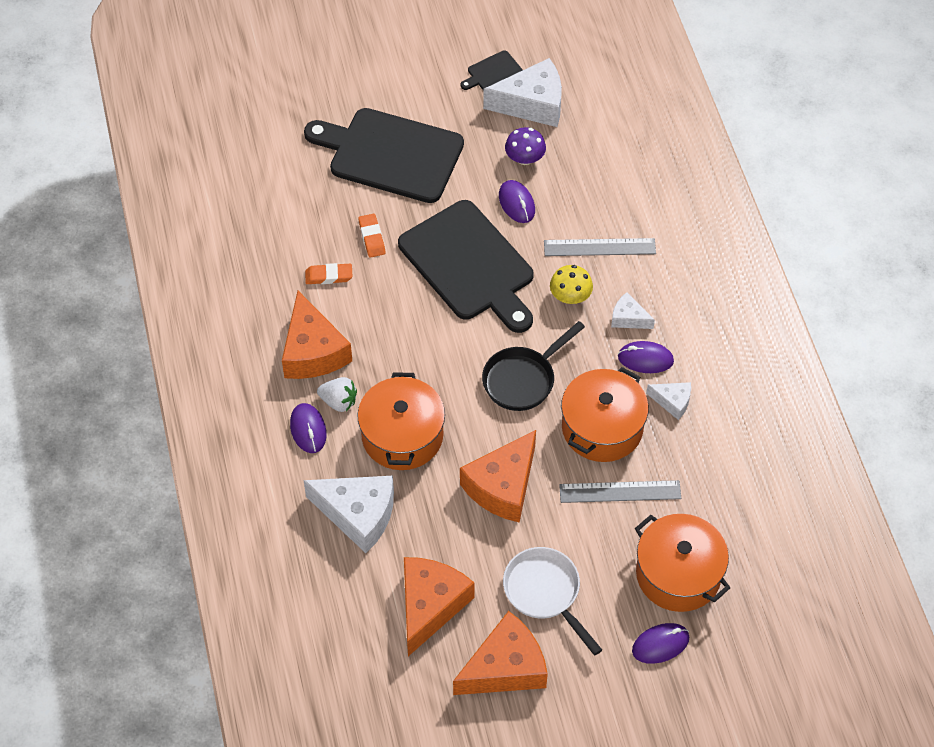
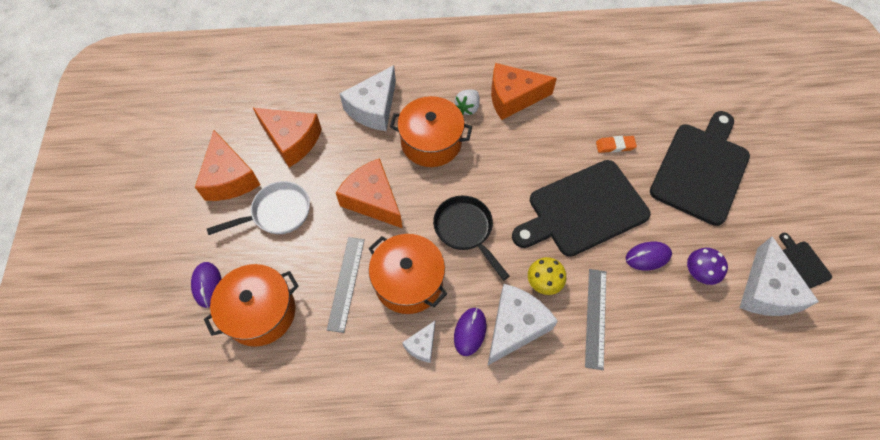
camera: 100 degrees right, 5 degrees up
purple mouse [290,403,327,453] -> none
orange eraser [305,263,352,284] -> none
white cheese [611,292,655,329] -> white cheese [488,284,558,365], size x1.97

